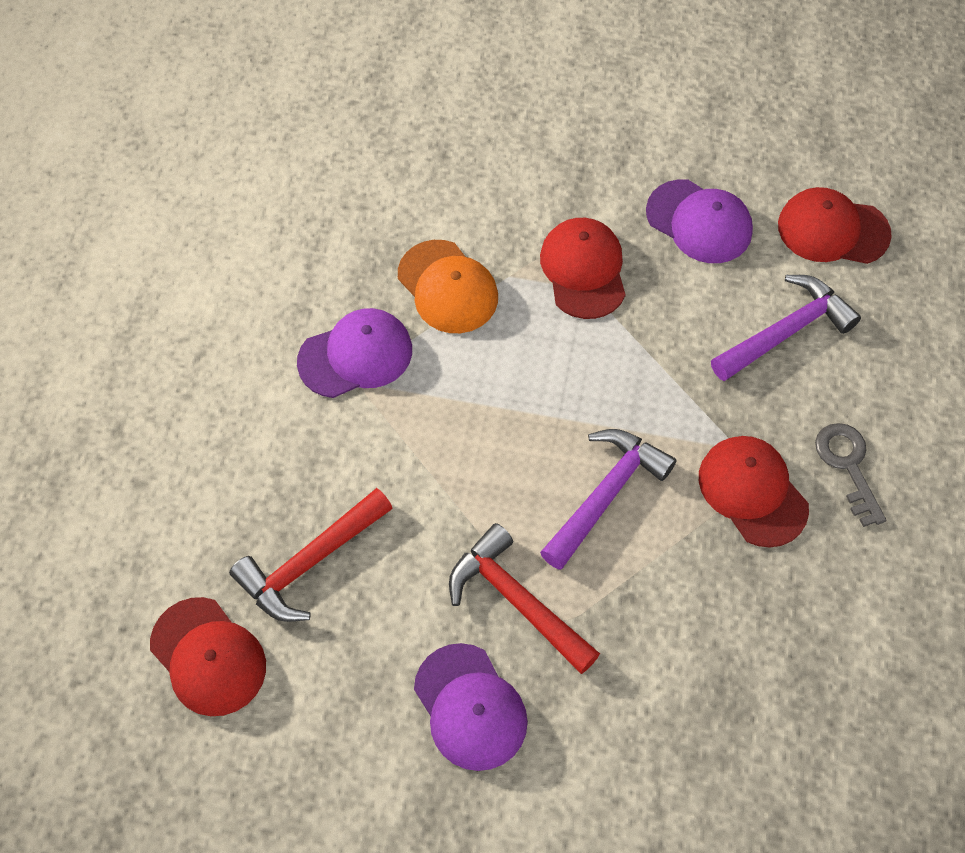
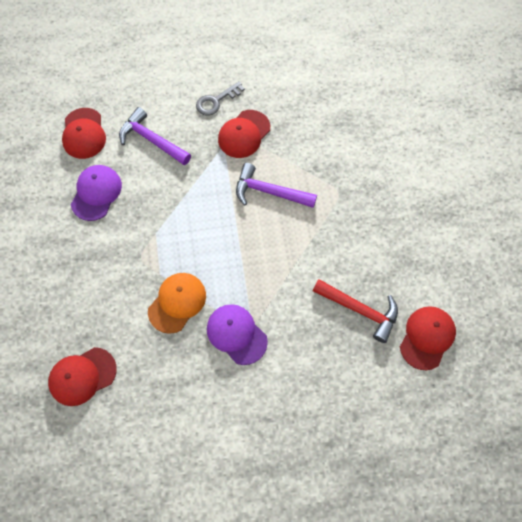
camera: 110 degrees left, 5 degrees up
purple cap [414,643,528,771] -> none
red hammer [449,523,600,674] -> none
red cap [540,218,626,319] -> red cap moved to [48,347,117,406]

